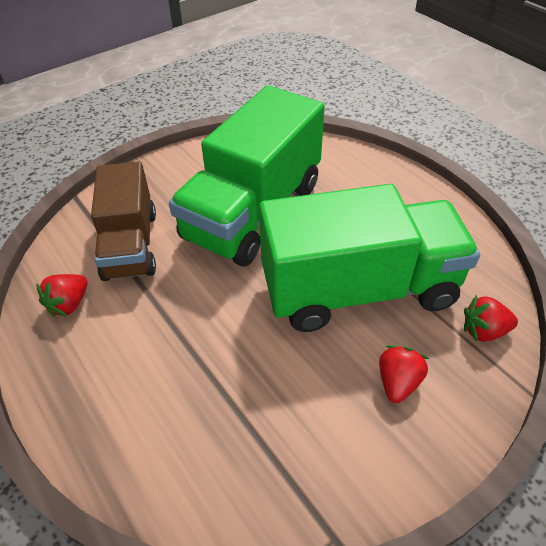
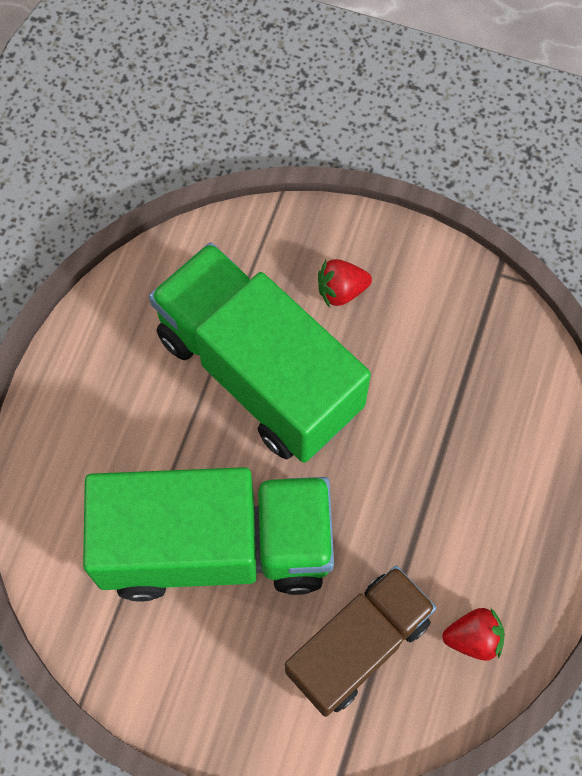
camera: 125 degrees left, 20 degrees up
red strawberry [464,295,518,342] -> none

